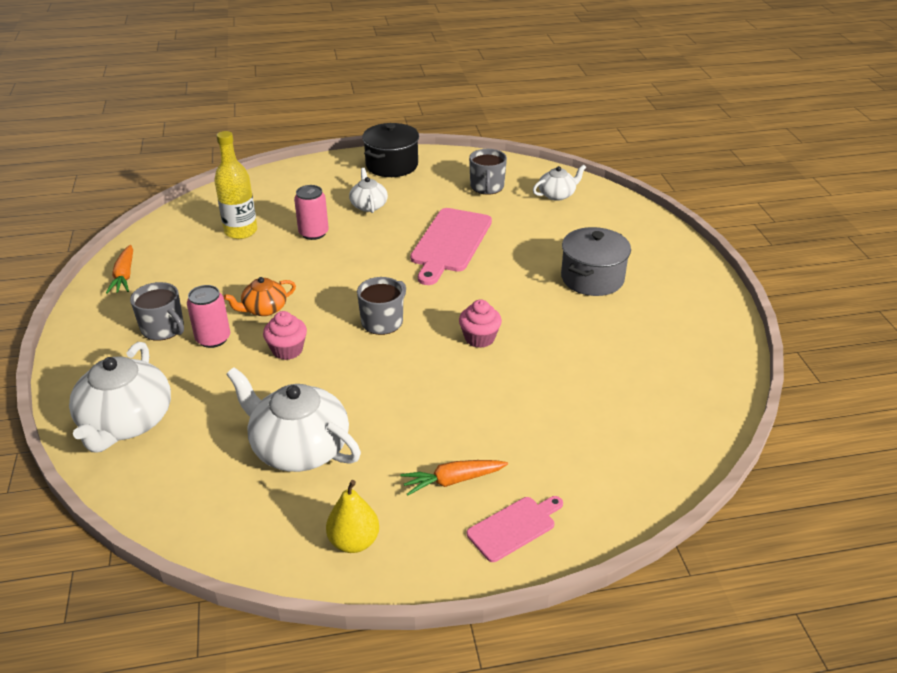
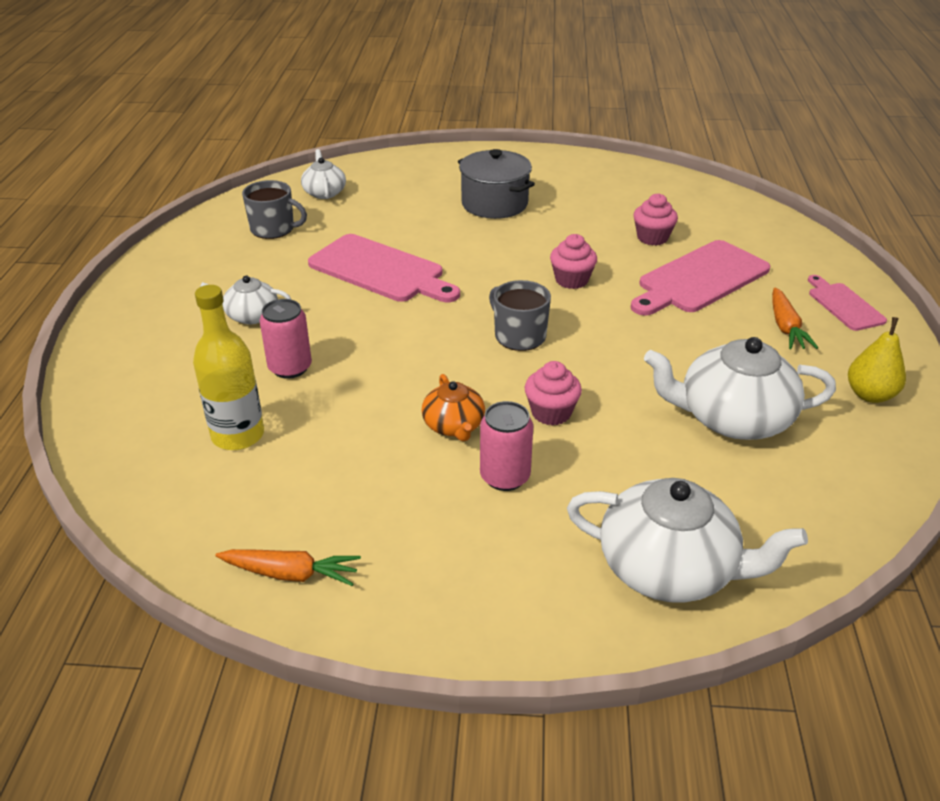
camera: 75 degrees left, 0 degrees up
grey mug [130,282,184,341] -> none
white teapot [226,367,361,472] -> white teapot turned 45 degrees clockwise [644,337,836,440]
black pot [362,123,419,177] -> none
none -> pink cutting board [631,240,770,316]
none -> pink cupcake [633,193,678,246]

